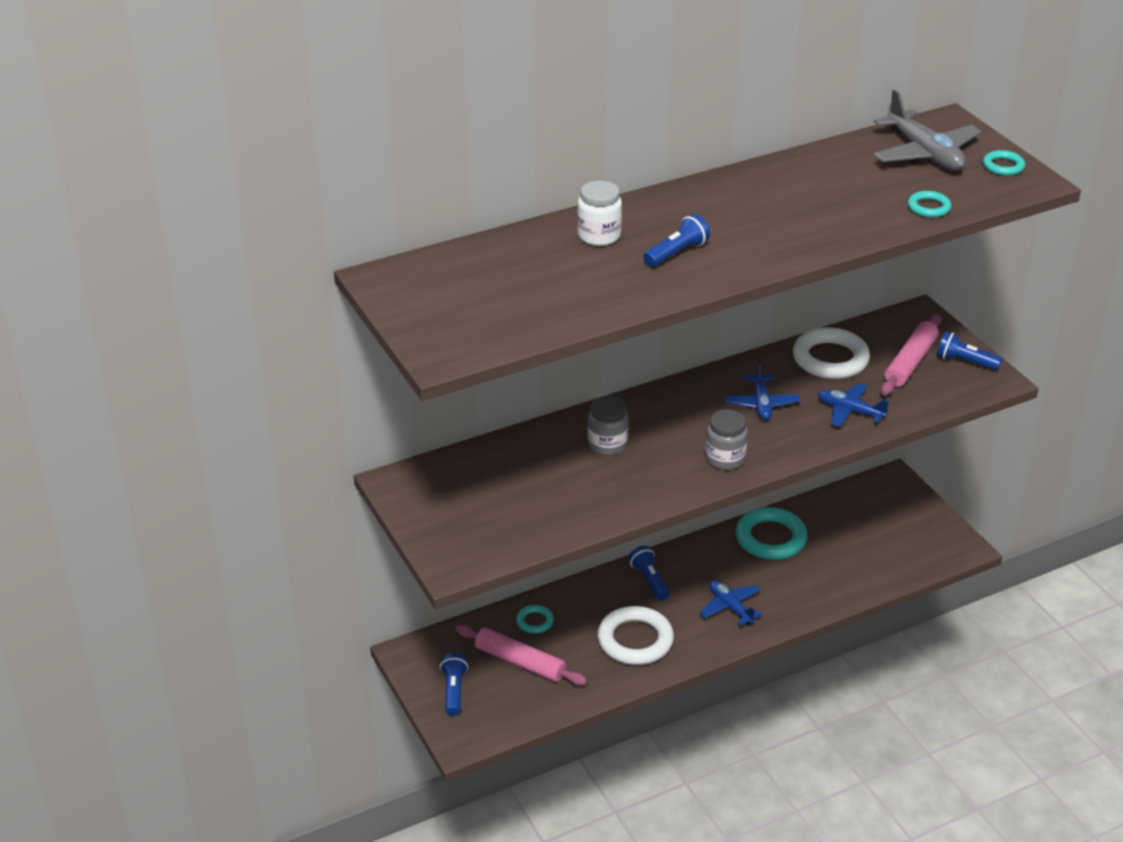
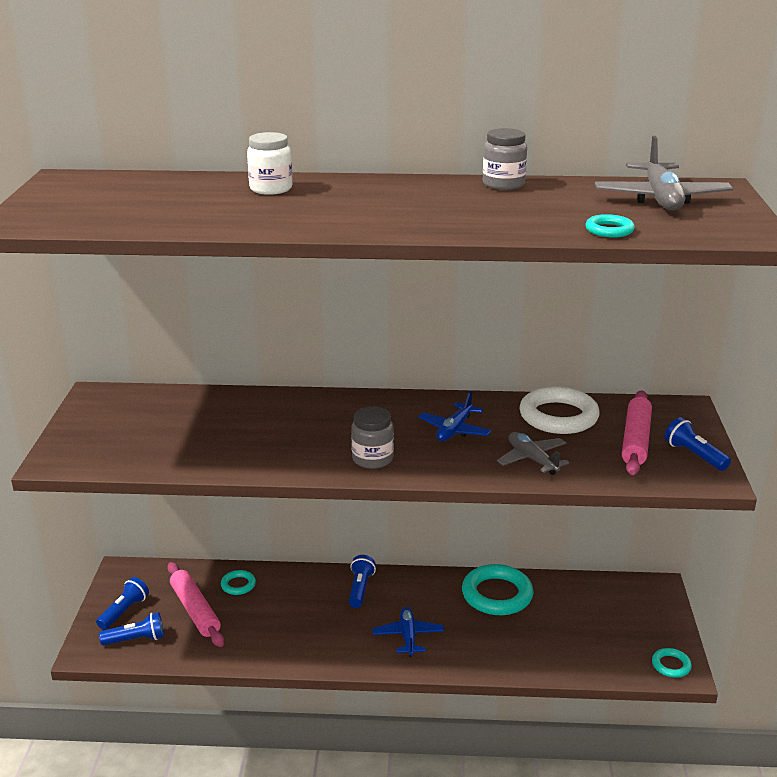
camera: 30 degrees right, 10 degrees down
grey jar [588,396,629,456] -> grey jar moved to [483,128,527,190]
white ring [598,606,674,665] -> none
blue flashlight [643,214,710,267] -> blue flashlight moved to [99,612,164,645]
blue plane [818,383,889,427] -> grey plane [497,432,569,475]
pink rolling pin [881,314,942,395] -> pink rolling pin turned 45 degrees counterclockwise [622,390,652,475]
turquoise ring [983,150,1025,176] -> turquoise ring moved to [652,648,692,678]

